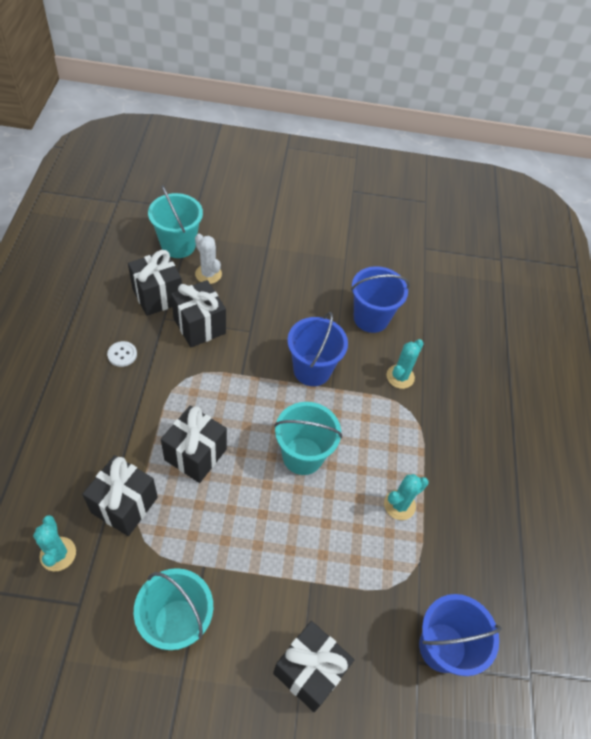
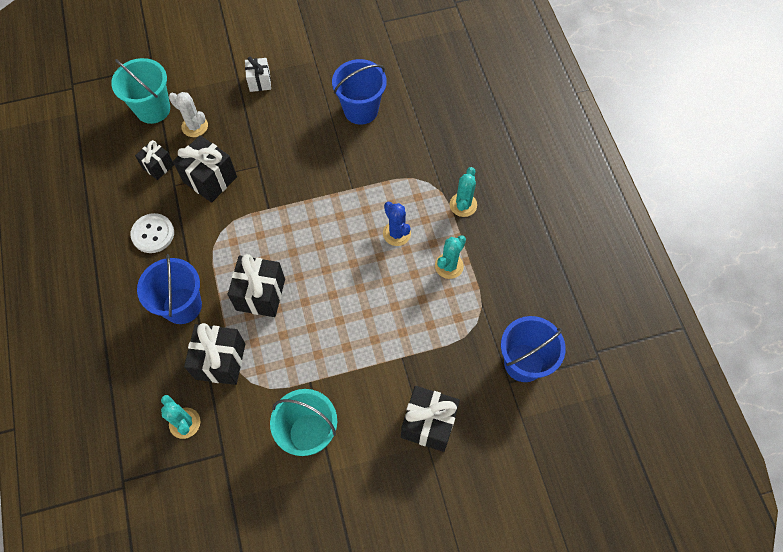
camera: 15 degrees left, 10 degrees up
white button [107,341,137,367] -> white button [130,213,174,253], size x1.52
black gift [128,250,182,316] -> black gift [135,140,174,180], size x0.60
turquoise bucket [274,402,342,475] -> none
blue bucket [287,312,348,386] -> blue bucket moved to [137,254,202,324]
turquoise cactus [387,339,424,389] -> turquoise cactus moved to [449,167,477,217]
none -> white gift [245,56,271,92]
none -> blue cactus [383,202,411,246]

